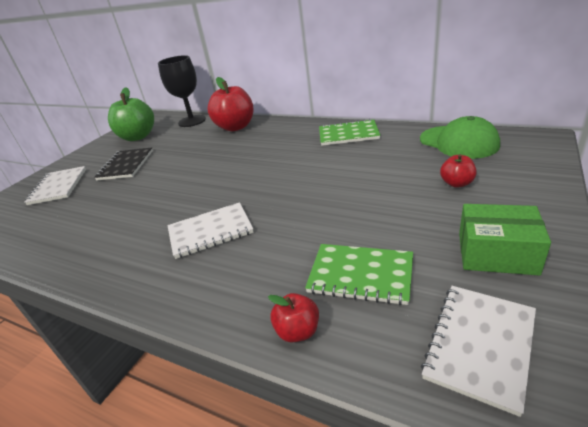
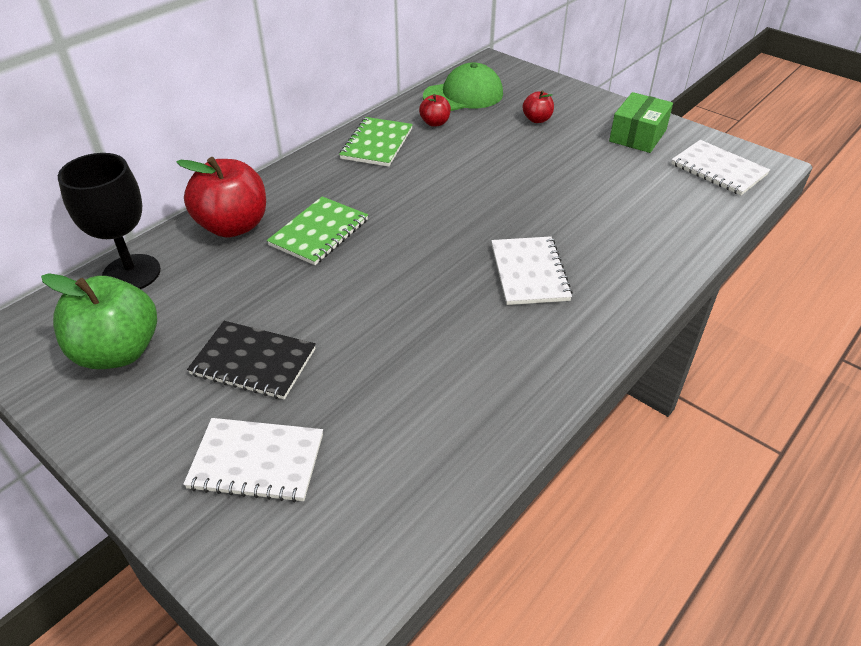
camera: 80 degrees left, 10 degrees up
red apple [268,293,319,343] -> red apple moved to [419,94,451,127]
green notebook [305,244,413,305] -> green notebook moved to [267,196,368,265]

